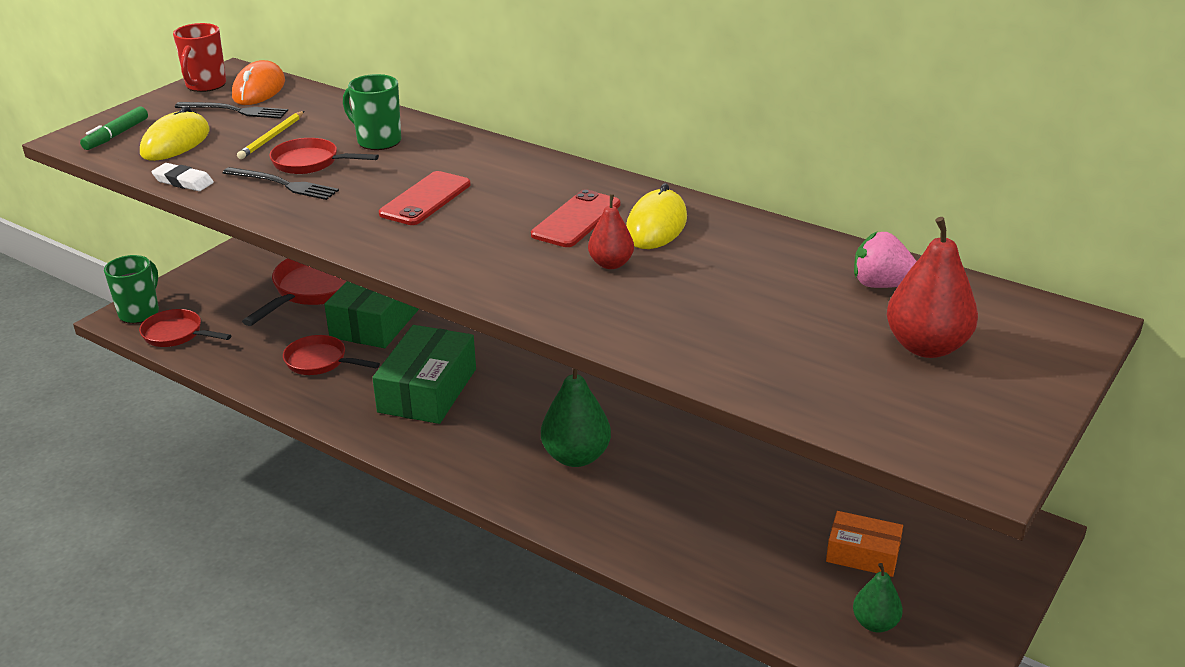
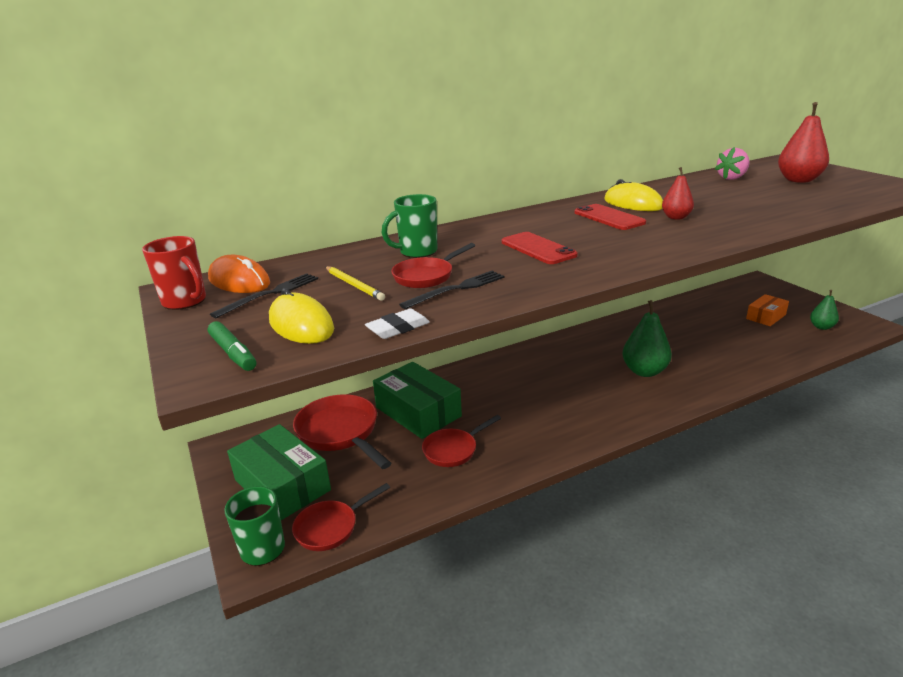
camera: 60 degrees left, 5 degrees down
green box [372,325,476,424] -> green box moved to [227,424,331,520]

